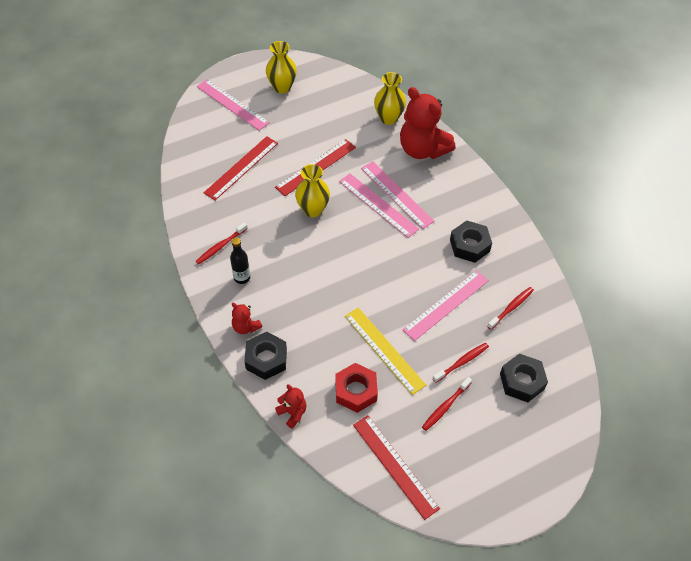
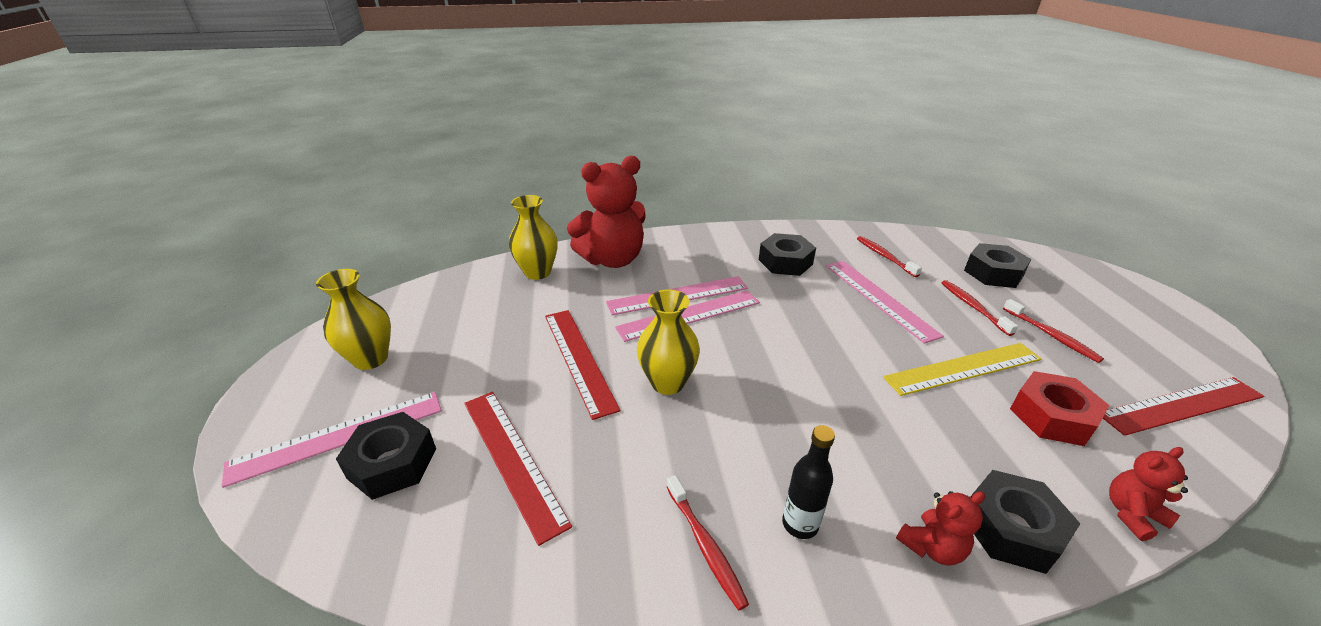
camera: 70 degrees left, 20 degrees down
none -> black nut [336,412,436,500]

